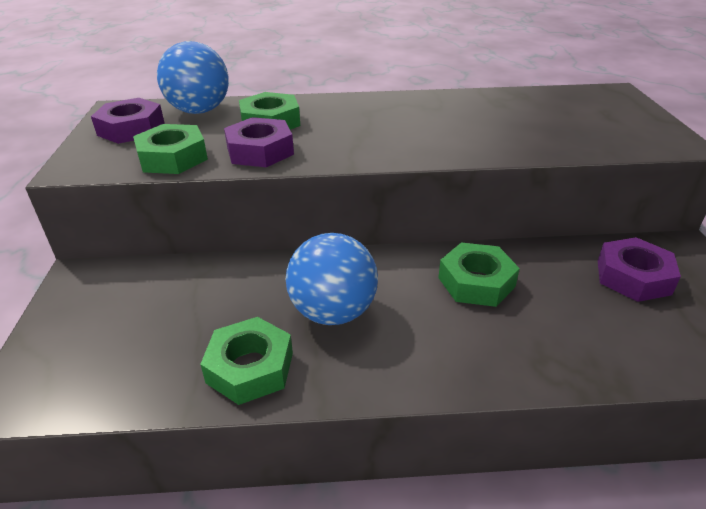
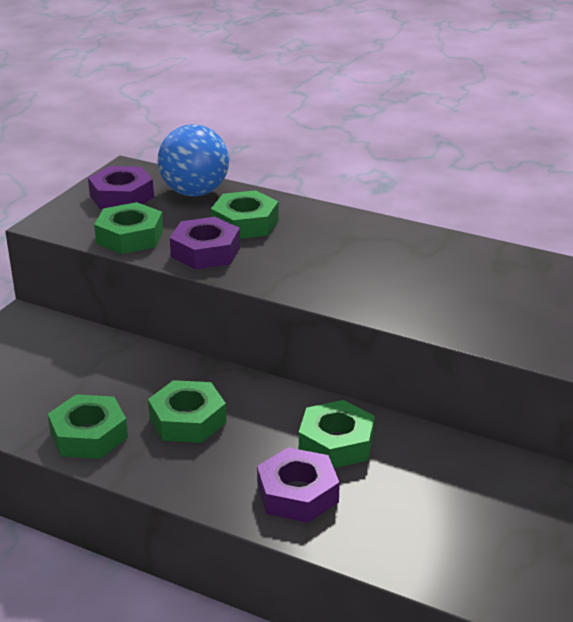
camera: 30 degrees right, 5 degrees down
blue ball [286,233,378,325] -> green nut [148,380,227,443]
purple nut [598,237,681,302] -> purple nut moved to [257,447,340,523]

